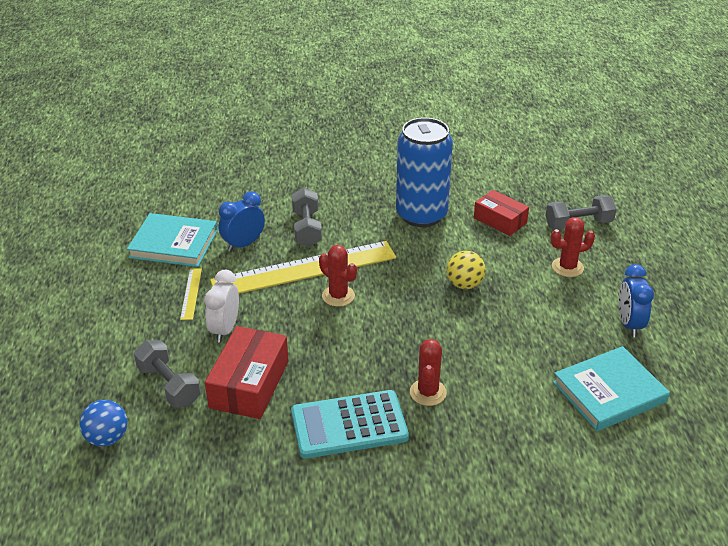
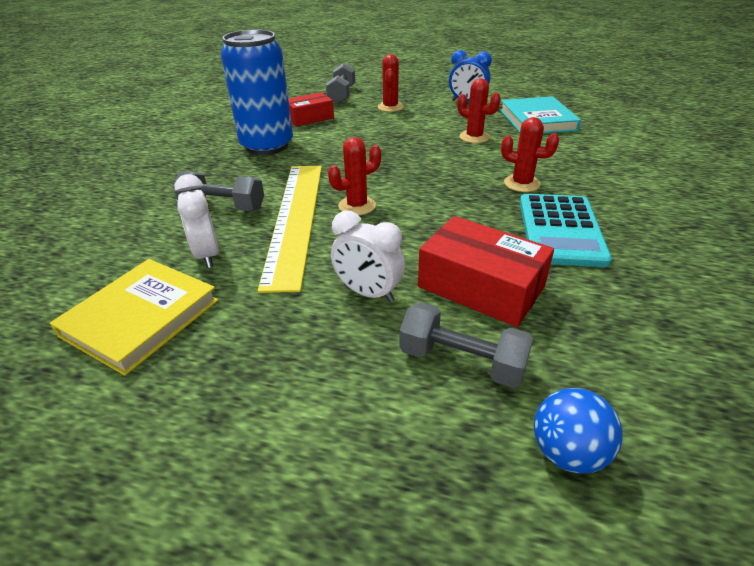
camera: 70 degrees left, 0 degrees up
turquoise book [127,213,218,267] -> yellow book [50,259,218,376]
grey dumbbell [134,340,201,408] -> grey dumbbell turned 45 degrees clockwise [399,302,533,388]
yellow ruler [180,268,202,320] -> none
blue clock [219,191,265,252] -> white clock [174,174,219,268]
yellow ball [447,251,486,289] -> none
none -> red cactus [457,78,501,143]

